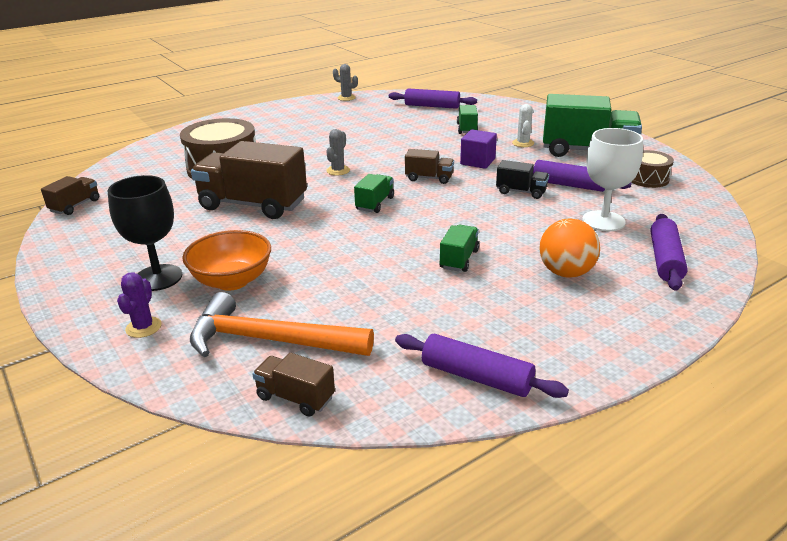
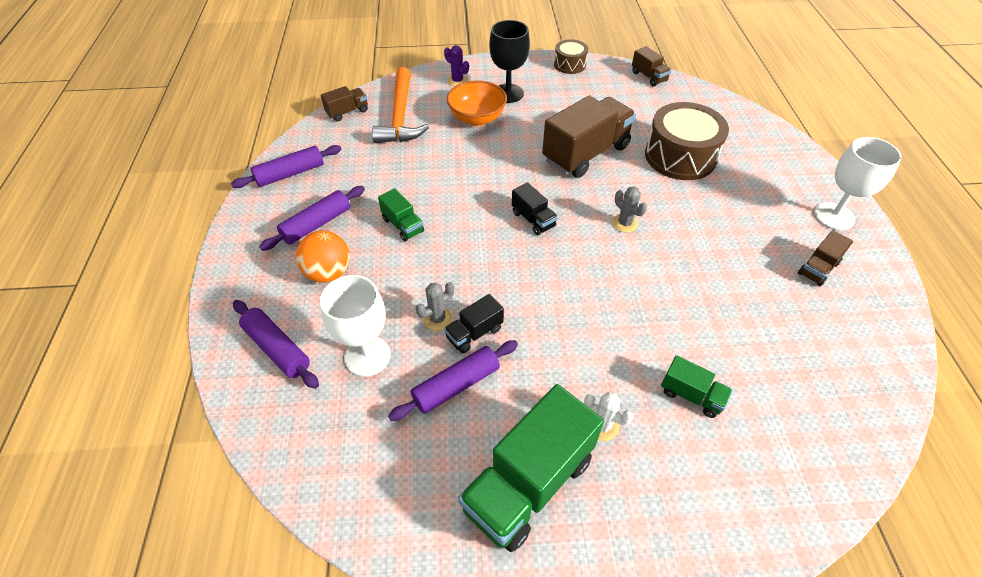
camera: 120 degrees right, 20 degrees up
orange hammer [190,292,374,357] -> orange hammer turned 135 degrees clockwise [372,67,429,143]
grey cactus [333,64,358,101] -> grey cactus moved to [416,282,454,331]
green truck [354,174,394,213] -> black truck [512,182,558,235]
purple rolling pin [389,88,477,109] -> purple rolling pin moved to [260,186,365,251]
brown truck [405,149,454,184] -> brown truck moved to [798,230,853,286]
purple cube [460,130,497,169] -> none
brown drum [632,150,674,188] -> brown drum moved to [554,39,588,74]
none -> white goblet [814,137,902,230]

